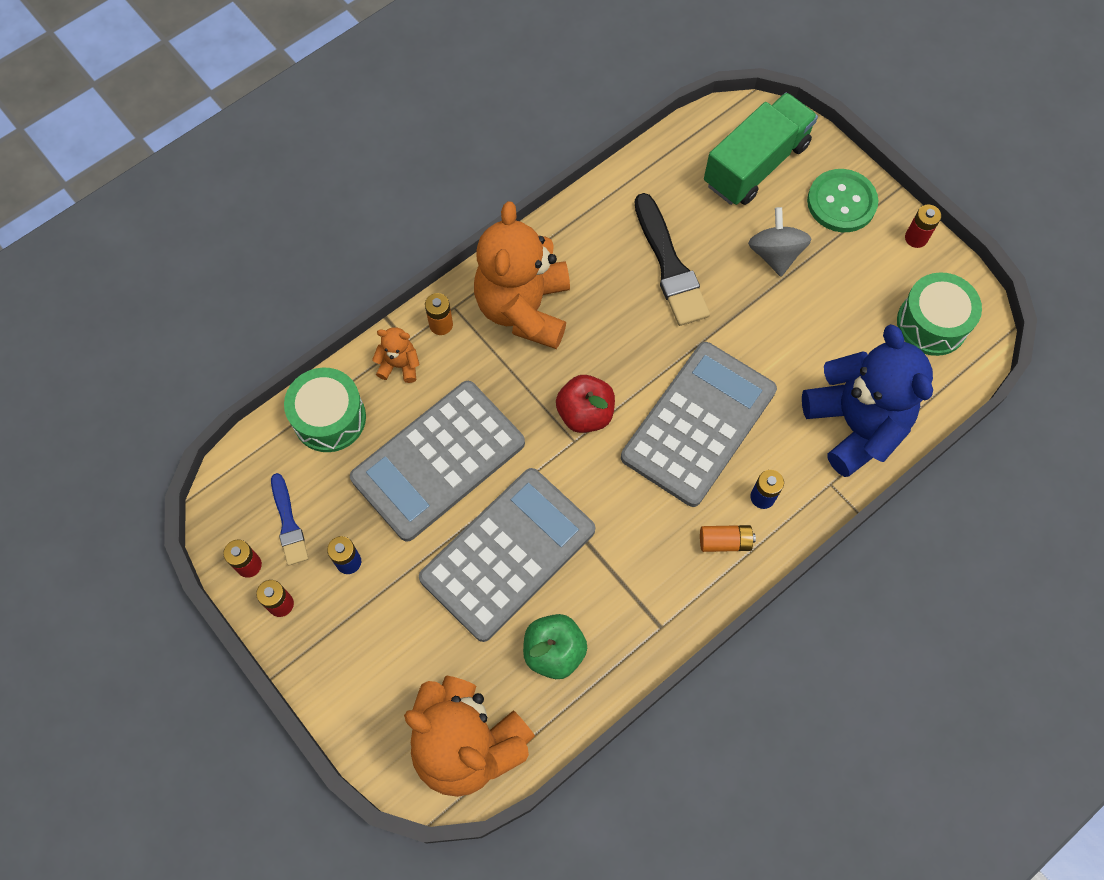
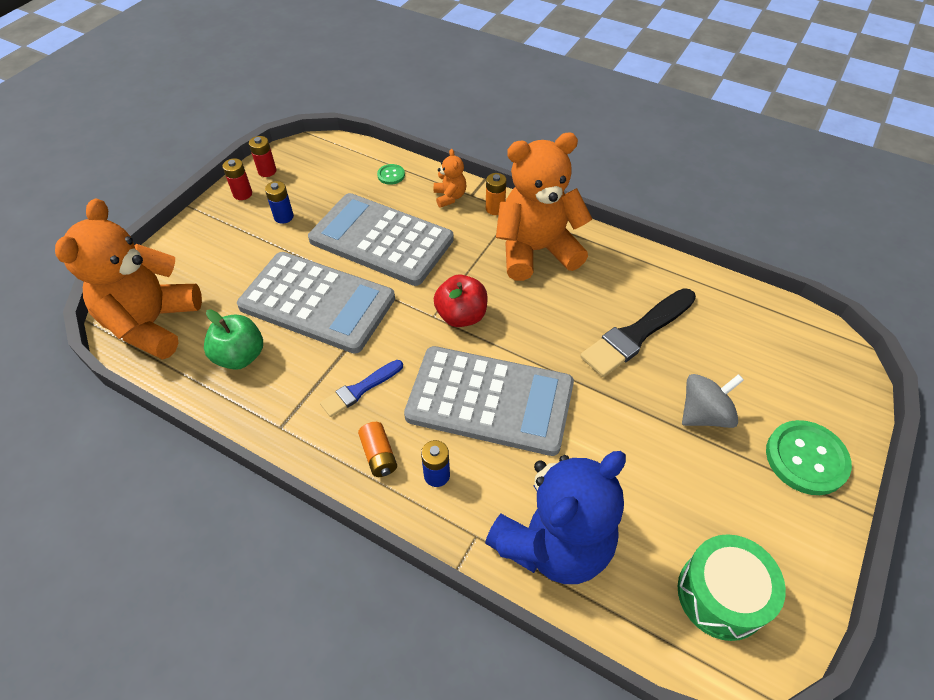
camera: 70 degrees right, 15 degrees down
blue brush [271,473,308,566] -> blue brush moved to [320,360,403,417]
green drum [284,368,366,452] -> green button [377,164,405,185]
green truck [704,92,818,205] -> none
red battery [905,205,941,248] -> none

